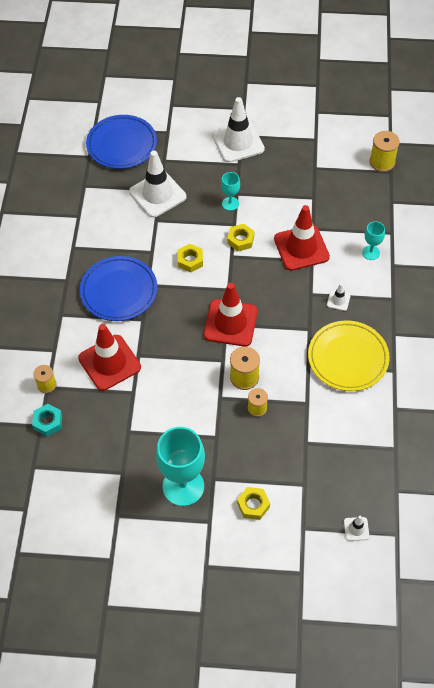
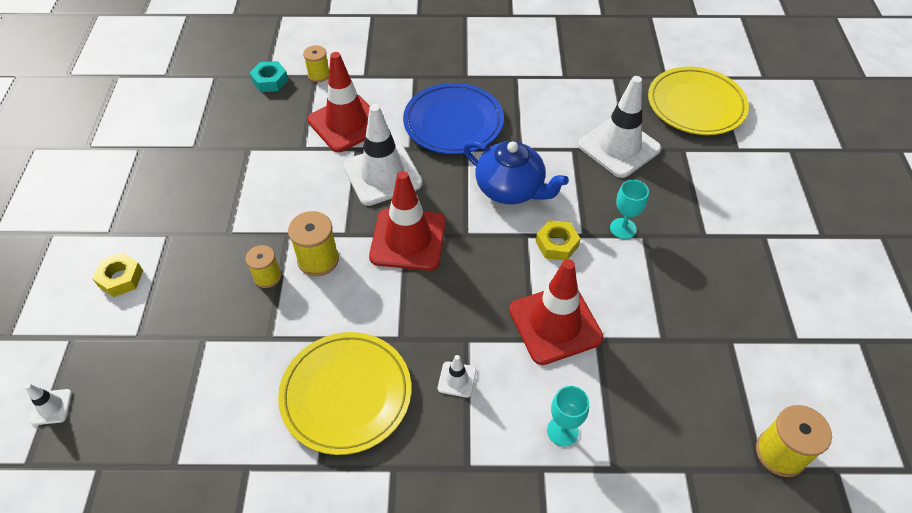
camera: 85 degrees right, 5 degrees down
blue plate [86,115,157,169] -> yellow plate [648,67,749,135]
turquoise goblet [156,427,205,506] -> none
yellow nut [178,244,203,272] -> blue teapot [463,141,569,204]
white traffic cone [212,97,265,163] -> white traffic cone moved to [344,104,423,206]

